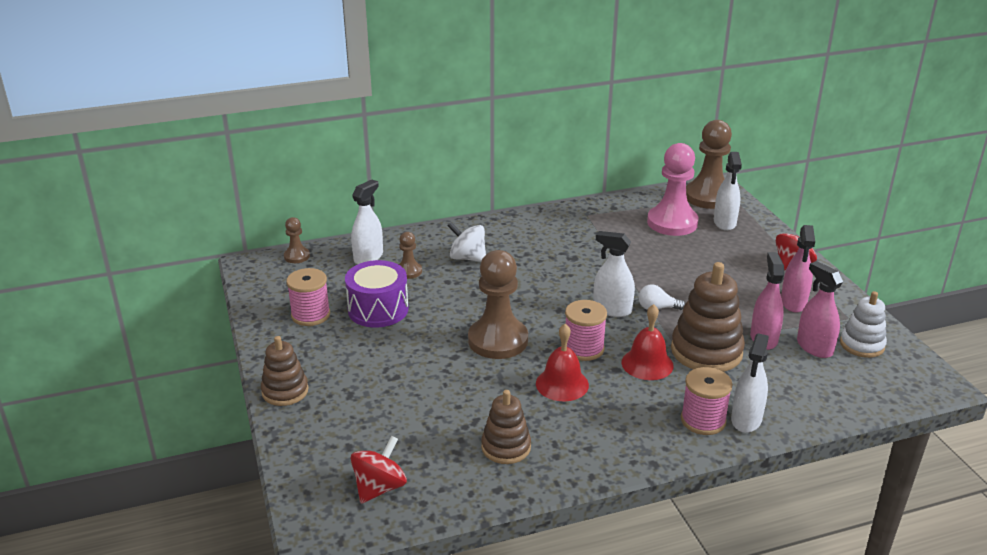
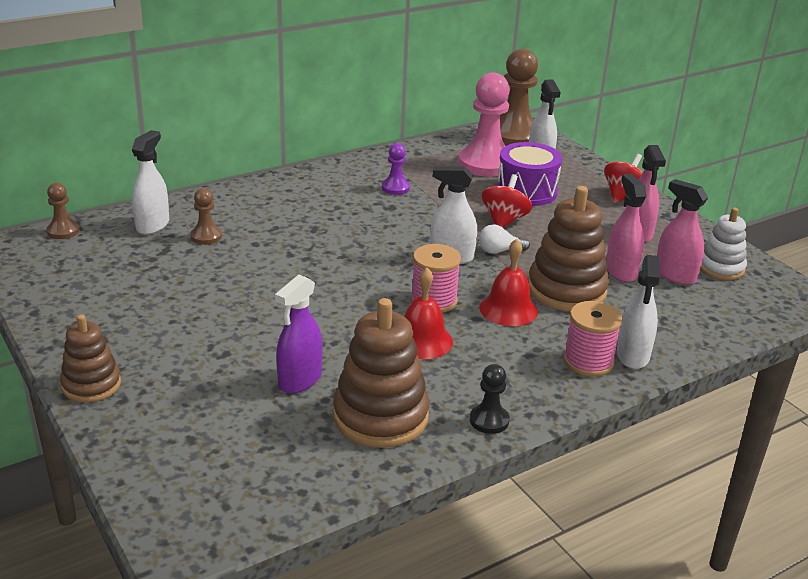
camera: 15 degrees left, 0 degrees up
pink spool [286,268,330,326] -> none
purple drum [345,260,409,327] -> purple drum moved to [497,142,562,206]
red spinning top [351,436,407,504] -> red spinning top moved to [482,174,532,227]
white spinning top [447,222,486,262] -> none
brown pawn [468,250,528,359] -> none
brown stacking toy [481,390,531,464] -> brown stacking toy [333,298,429,448], size x1.62
none -> purple spray bottle [275,275,323,394]
none -> purple pawn [382,143,410,195]
none -> black pawn [470,364,510,434]

